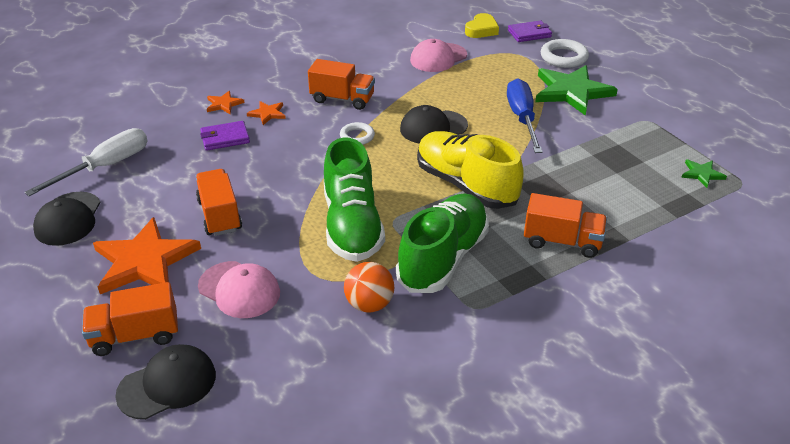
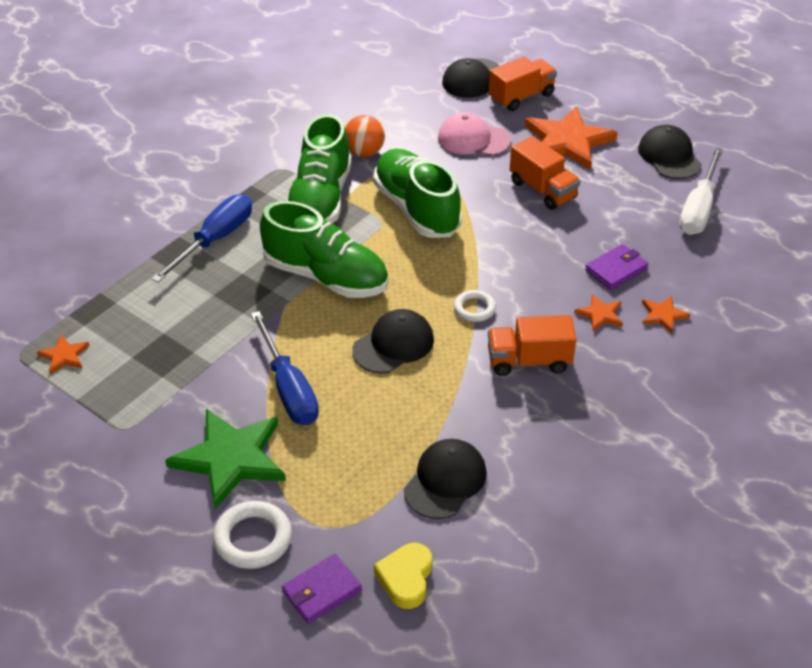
camera: 160 degrees right, 5 degrees up
pink cap [410,39,467,72] -> black cap [404,439,487,519]
yellow shoe [417,131,524,209] -> green shoe [260,201,388,298]
orange truck [524,193,607,258] -> blue screwdriver [151,194,252,283]
green star [681,159,727,188] -> orange star [37,334,89,374]

